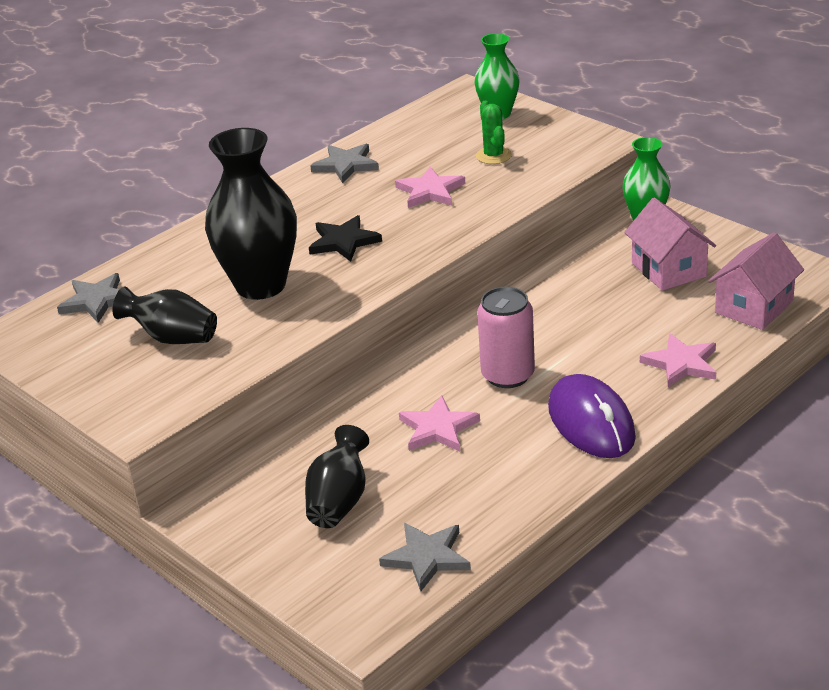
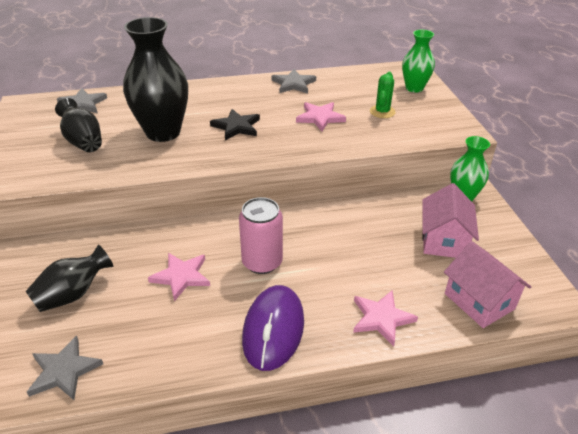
camera: 30 degrees right, 5 degrees up
pink house [708,232,804,330] -> pink house turned 75 degrees clockwise [444,241,531,328]

